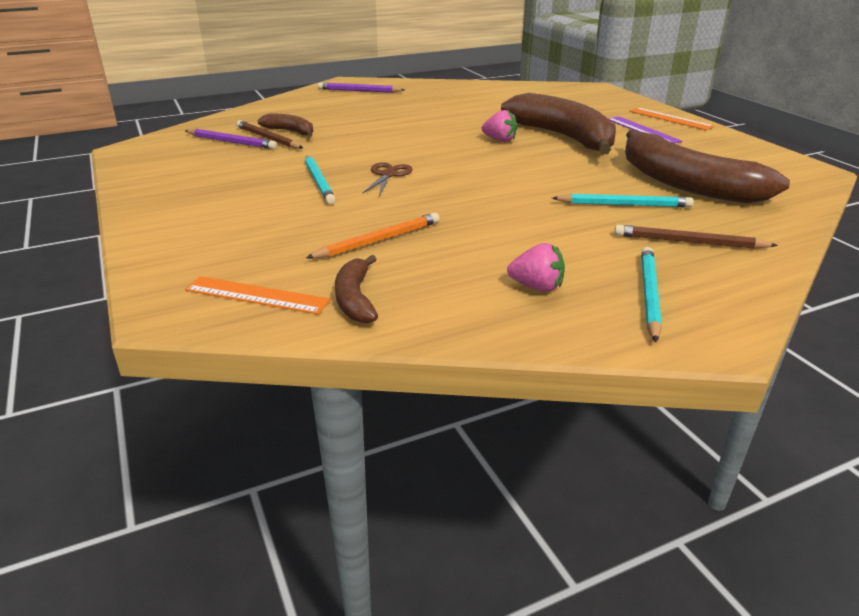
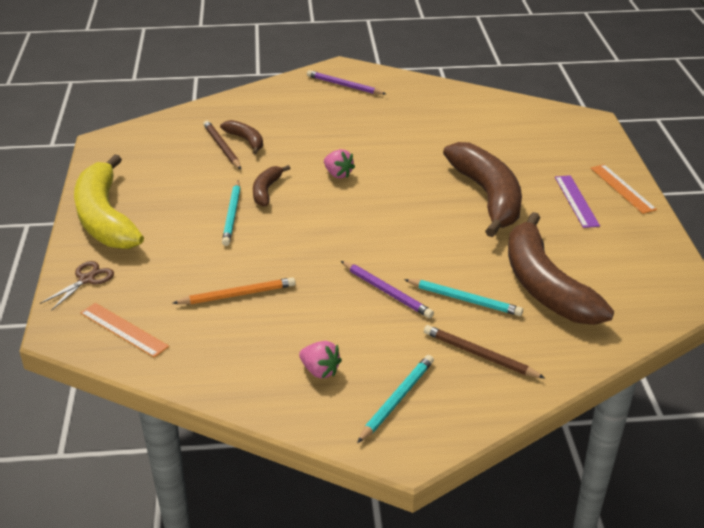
camera: 20 degrees right, 5 degrees up
purple pencil [185,129,277,149] -> purple pencil moved to [341,261,434,318]
brown banana [335,255,378,323] -> brown banana moved to [253,165,290,207]
brown scissors [363,162,413,196] -> brown scissors moved to [40,261,114,311]
pink strawberry [482,110,517,142] -> pink strawberry moved to [324,149,355,179]
none -> yellow banana [74,154,144,249]

